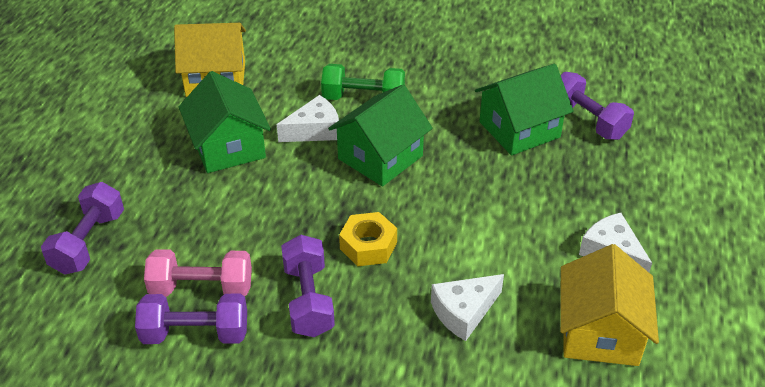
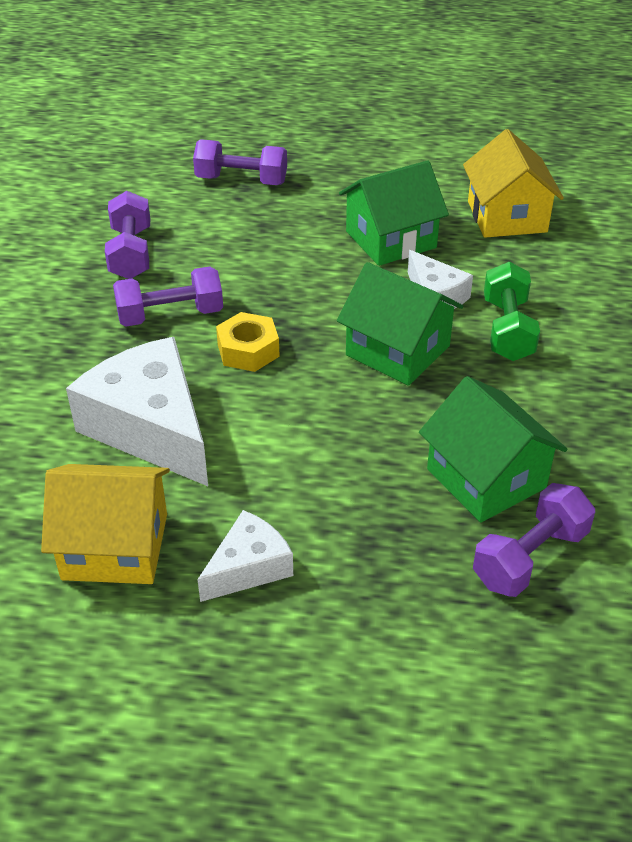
camera: 85 degrees right, 0 degrees up
pink dumbbell [144,249,252,297] -> none
white cheese [431,274,504,341] -> white cheese [66,337,208,486], size x1.86

